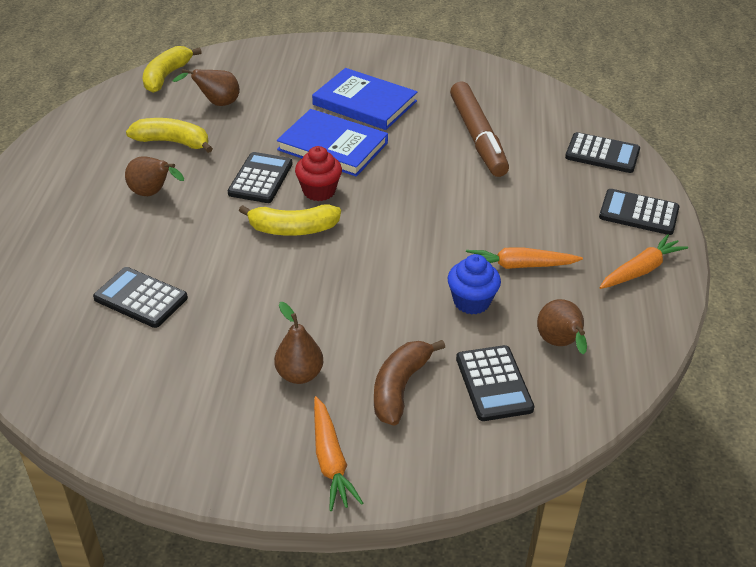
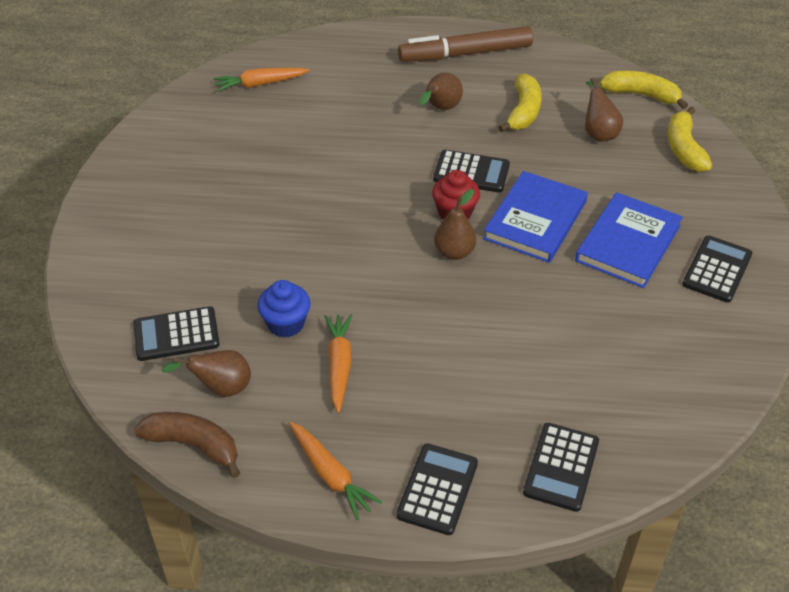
camera: 90 degrees right, 5 degrees up
black calculator [93,267,188,328] -> black calculator moved to [682,236,752,303]
yellow banana [239,205,341,236] -> yellow banana moved to [668,107,712,172]
brown pear [274,302,323,384] -> brown pear moved to [434,189,476,260]
orange carrot [314,396,363,511] -> orange carrot moved to [213,68,310,92]
brown banana [374,340,445,426] -> brown banana moved to [134,412,240,478]
brown marker [450,81,509,177] -> brown marker moved to [398,26,533,62]

